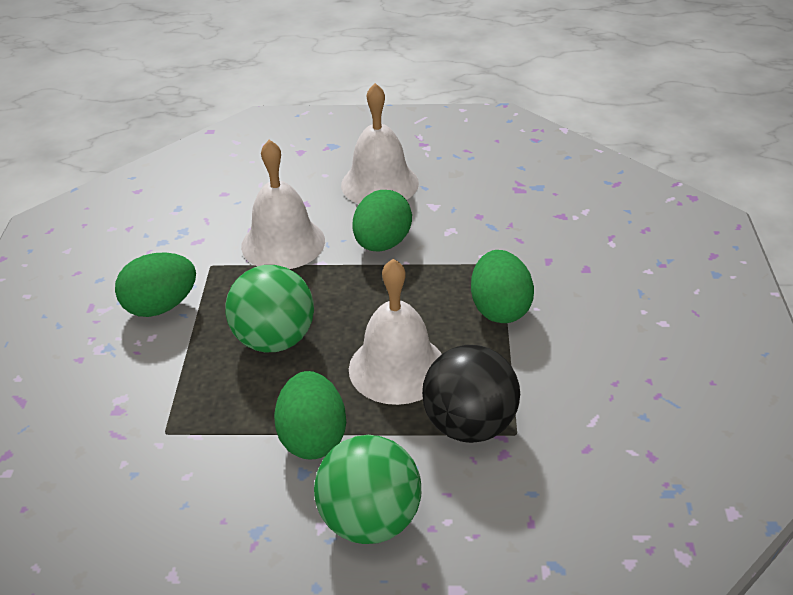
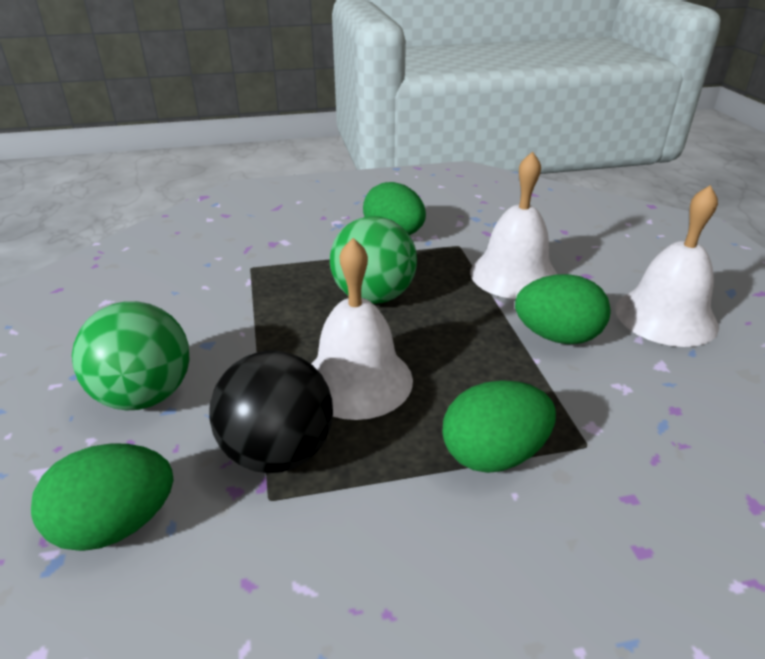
camera: 75 degrees right, 5 degrees down
green egg [274,371,346,460] -> green egg moved to [31,443,173,551]

